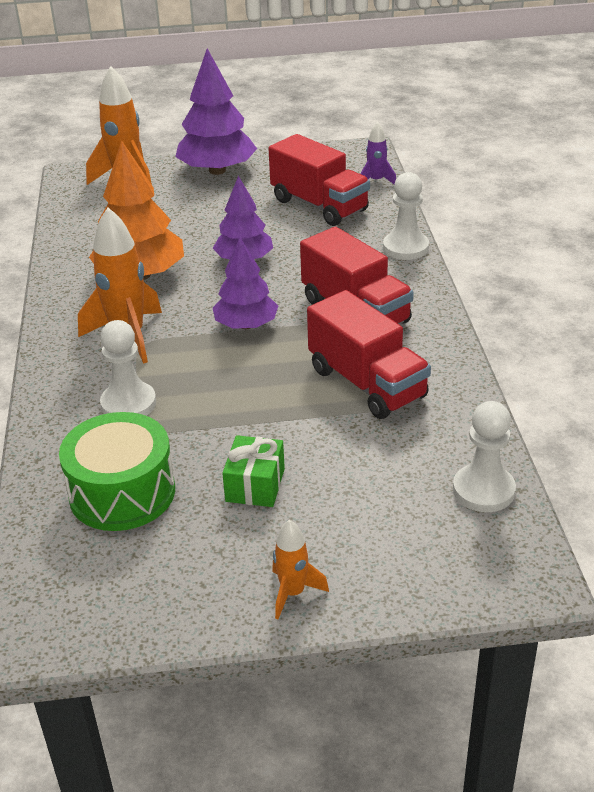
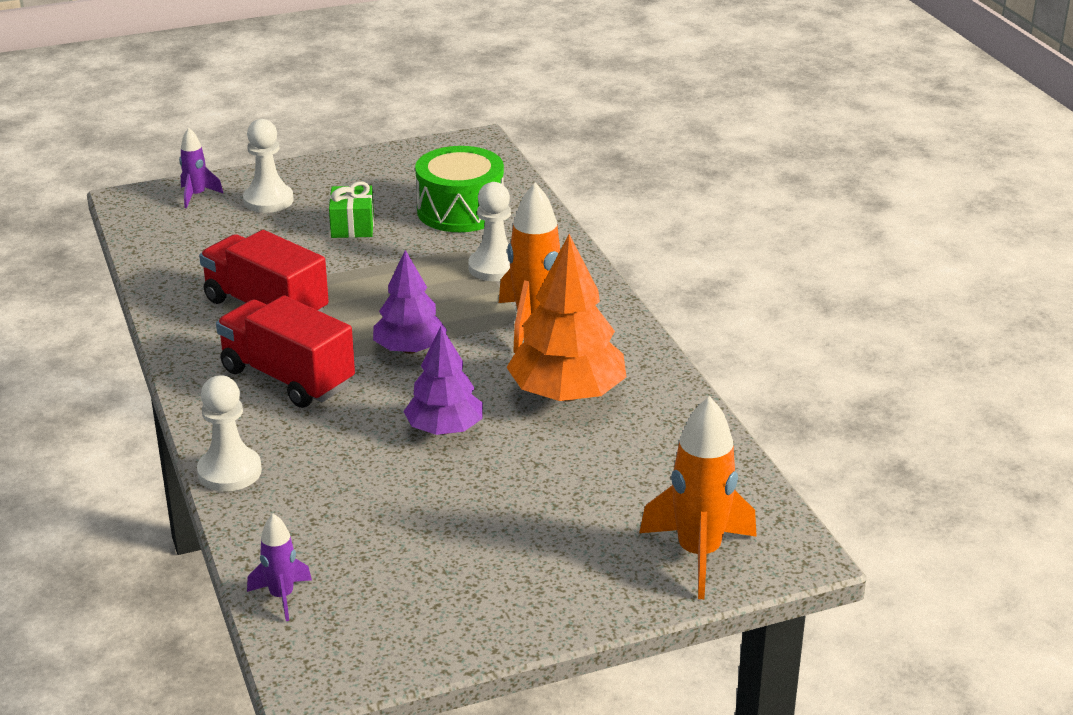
camera: 165 degrees right, 5 degrees down
purple tree [175,48,257,175] -> none
red truck [268,134,370,226] -> none
orange rocket [272,520,329,619] -> none
white pawn [453,401,516,512] -> white pawn moved to [243,119,294,213]
none -> purple rocket [179,128,224,208]

